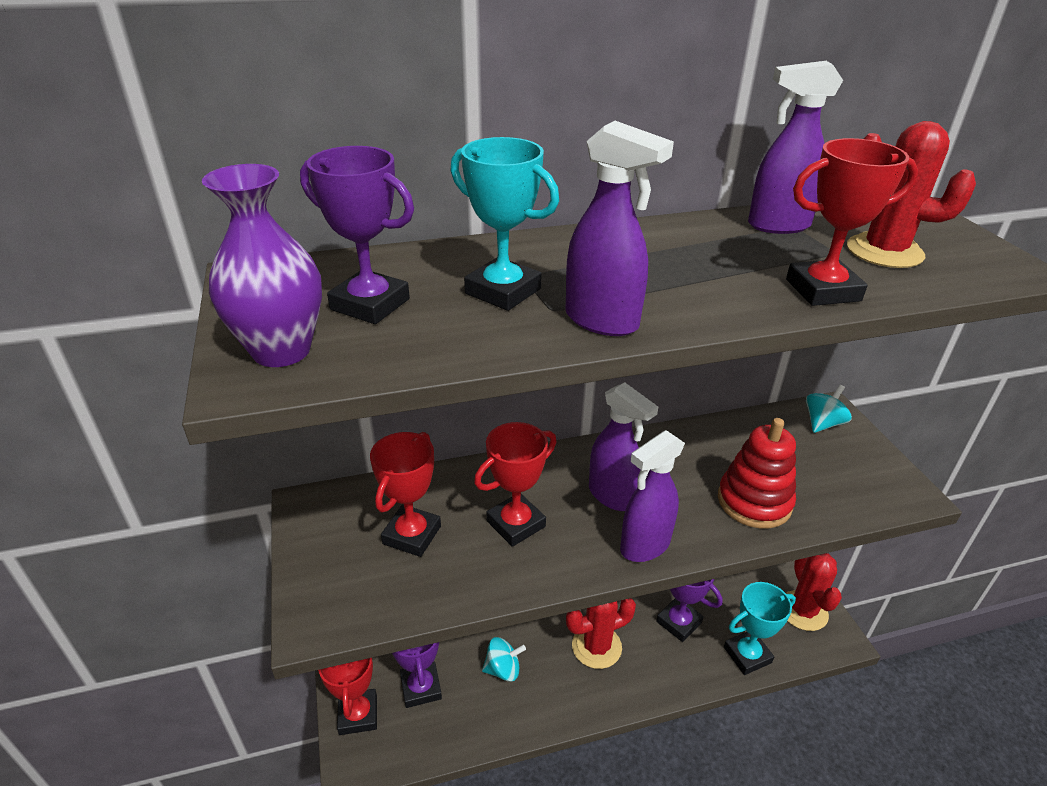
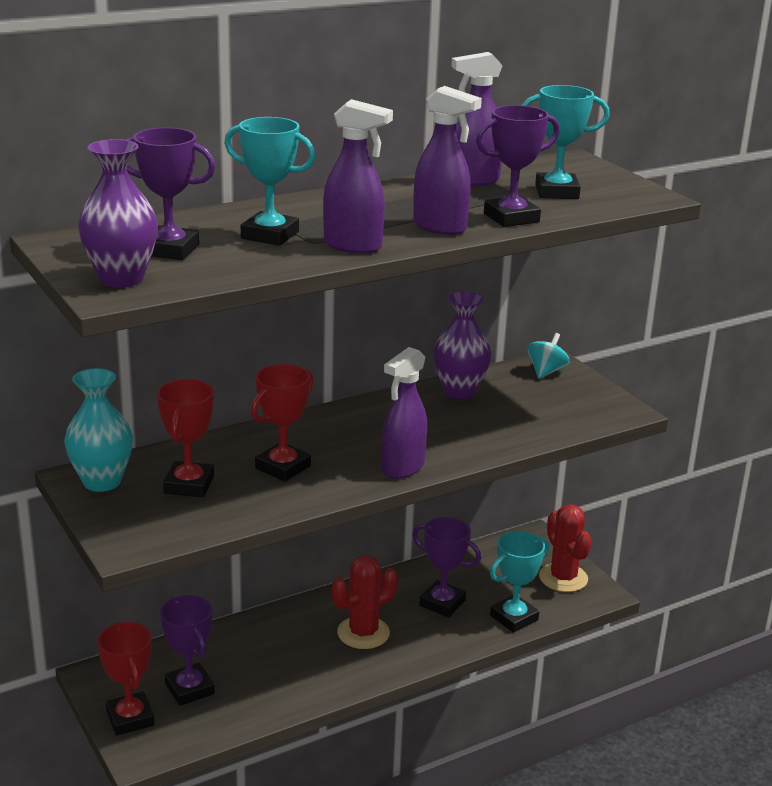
camera: 15 degrees left, 10 degrees down
turquoise spinning top [482,637,526,682] -> none
purple spray bottle [589,382,658,511] -> purple spray bottle moved to [413,86,482,235]
red stacking toy [718,418,796,529] -> none
red trophy [786,138,918,306] -> purple trophy [476,105,560,227]
red cactus [847,121,976,268] -> turquoise trophy [522,85,610,199]
none -> turquoise vase [64,368,133,492]
none -> purple vase [433,291,491,399]

